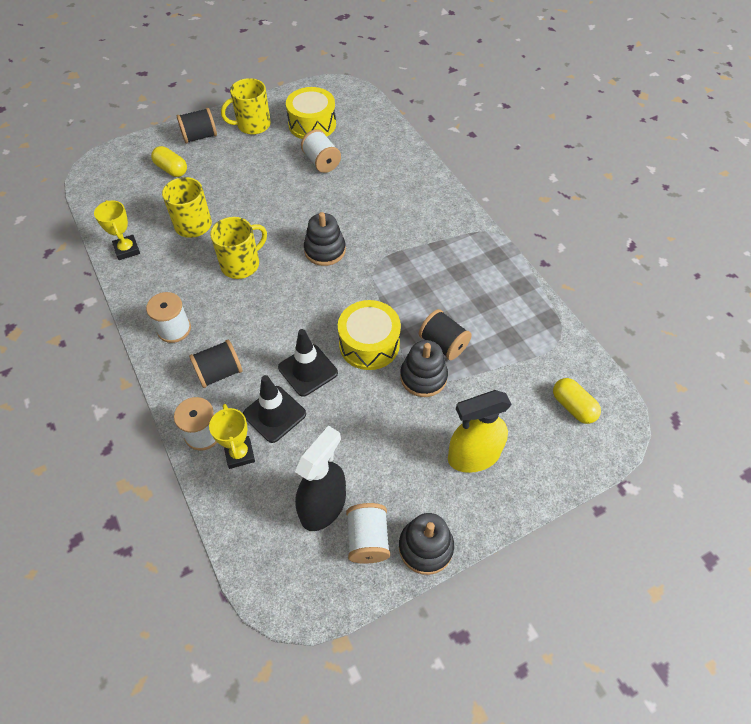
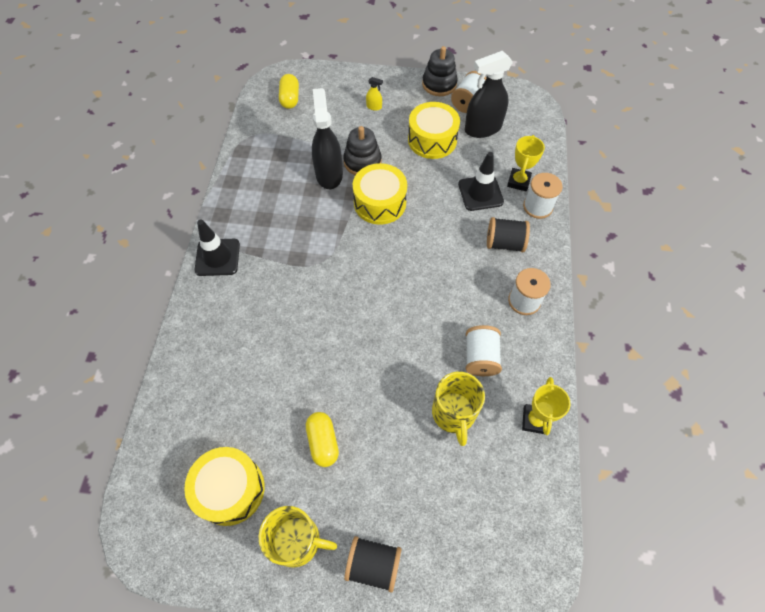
camera: 145 degrees left, 5 degrees up
yellow capsule [151,146,187,177] -> yellow capsule moved to [306,412,339,467]
yellow mug [210,217,267,279] -> none
black traffic cone [278,329,338,397] -> black traffic cone moved to [195,220,240,276]
white spool [301,129,341,173] -> white spool moved to [466,325,502,376]
black stacking toy [304,212,346,266] -> none
black spool [419,309,472,360] -> black spray bottle [312,88,343,189]
yellow spray bottle [448,390,512,473] -> yellow spray bottle [366,77,383,111], size x0.41
none -> yellow drum [408,102,460,159]

